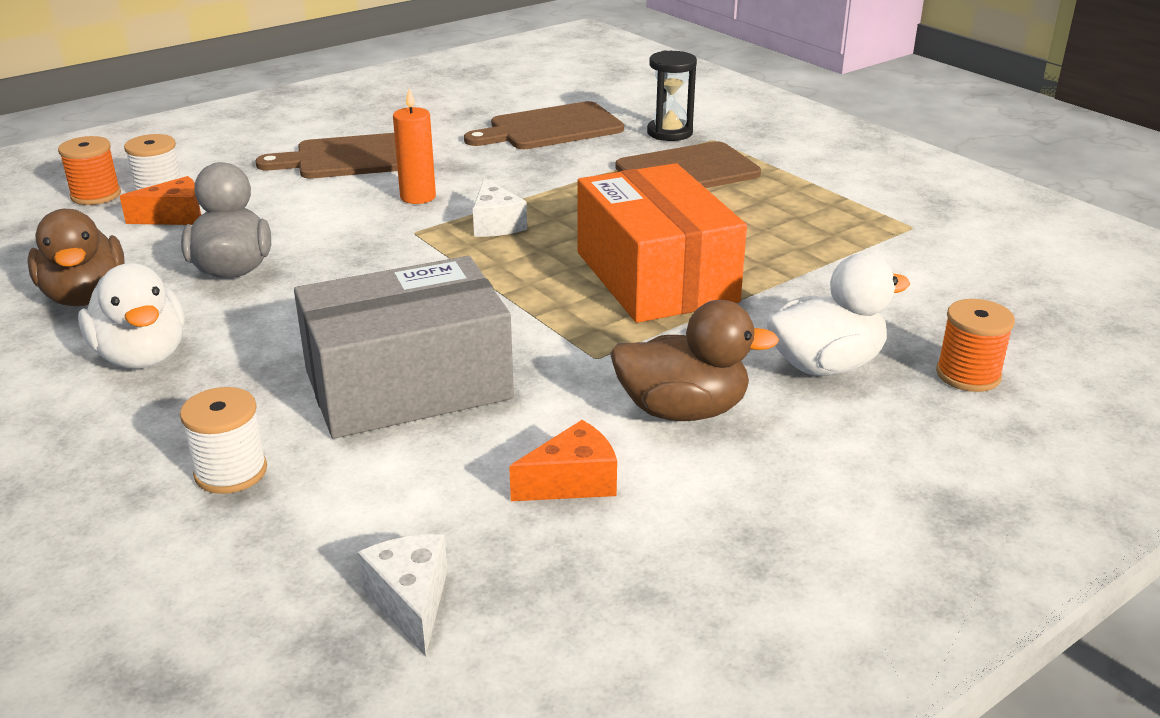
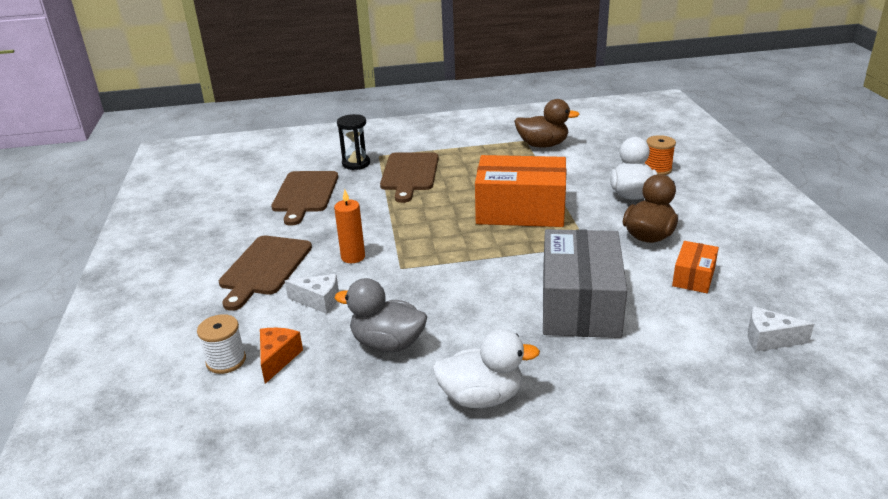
camera: 60 degrees left, 0 degrees up
brown duck [27,209,125,306] -> brown duck moved to [514,99,580,148]
orange spool [58,136,121,205] -> none
white spool [180,387,267,494] -> none
white cheese [473,178,527,237] -> white cheese moved to [285,274,339,314]
orange cheese [509,420,617,501] -> orange box [672,241,719,293]

